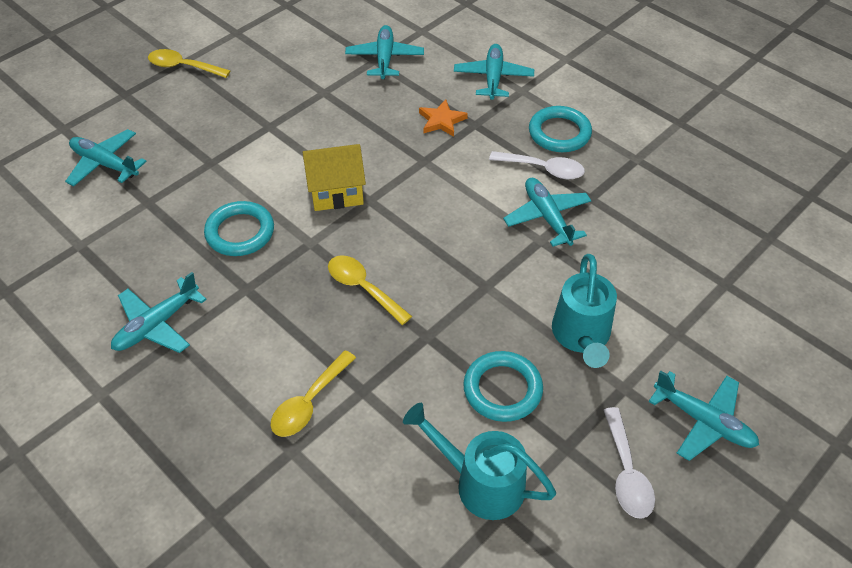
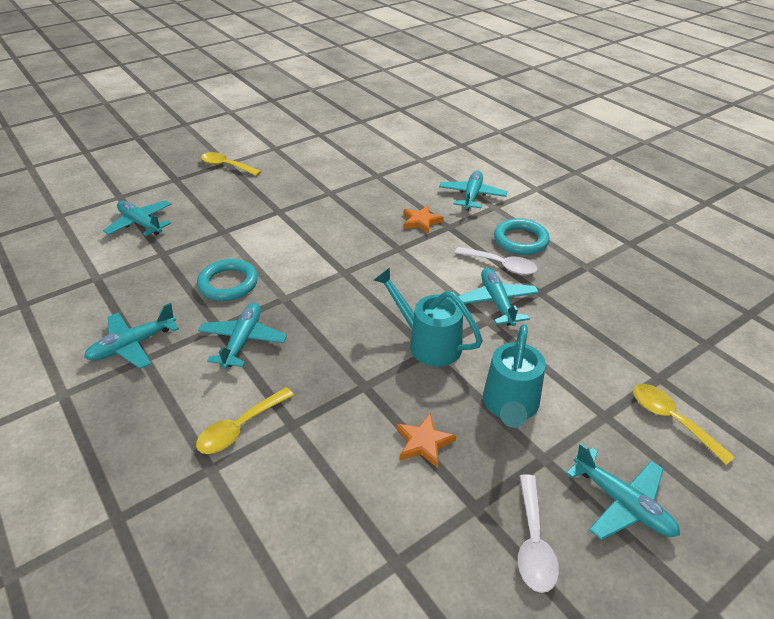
camera: 10 degrees right, 10 degrees down
yellow house [303,144,366,211] -> none
yellow spoon [328,255,412,325] -> yellow spoon moved to [633,384,735,465]
turquoise plane [345,25,424,79] -> turquoise plane moved to [198,303,287,369]
turquoise watering can [403,403,556,520] -> turquoise watering can moved to [374,268,483,367]
turquoise ring [463,351,543,422] -> orange star [396,413,456,468]

